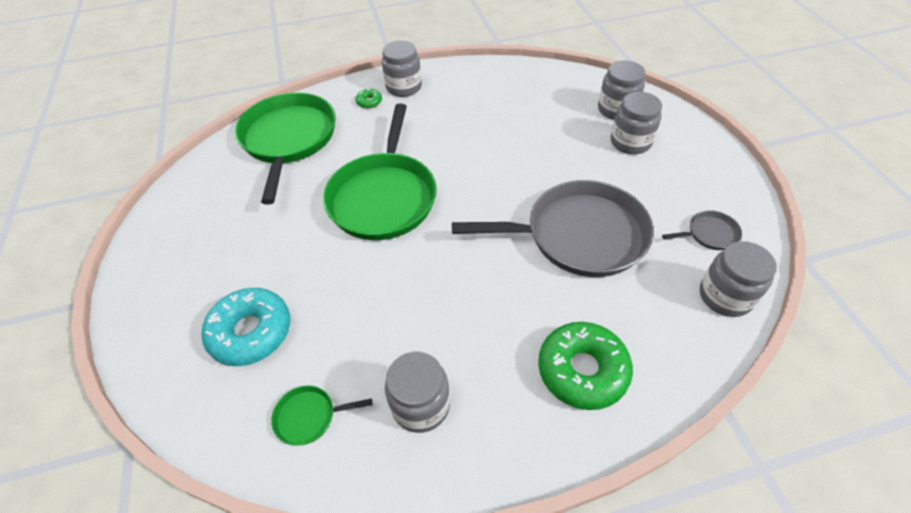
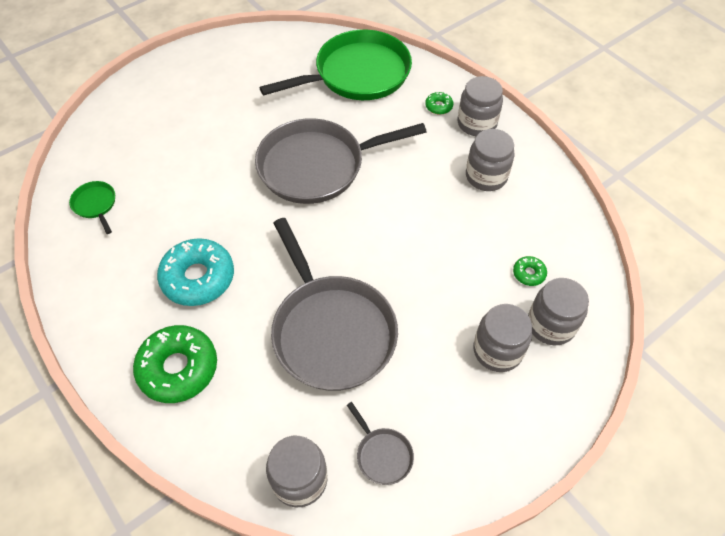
camera: 65 degrees right, 5 degrees up
turquoise donut [202,288,290,366] -> turquoise donut moved to [157,238,234,306]
green pan [323,103,437,240] -> grey pan [255,118,426,204]
grey jar [385,352,450,433] -> grey jar moved to [466,129,515,191]
none -> green donut [513,256,547,286]

